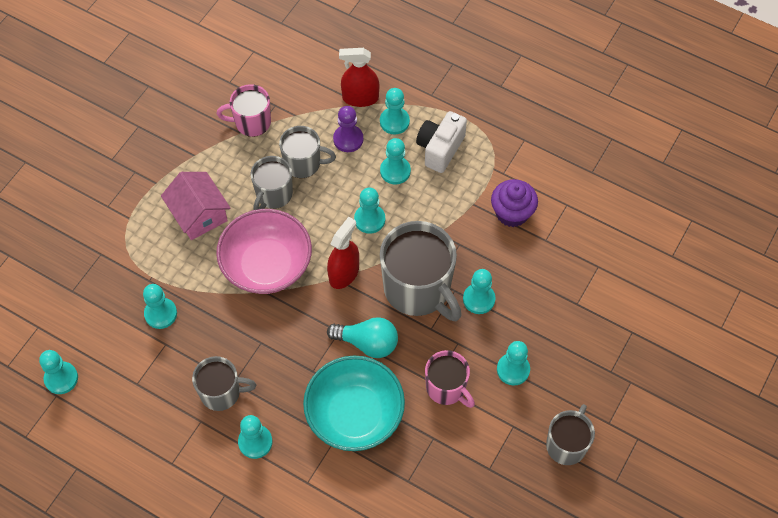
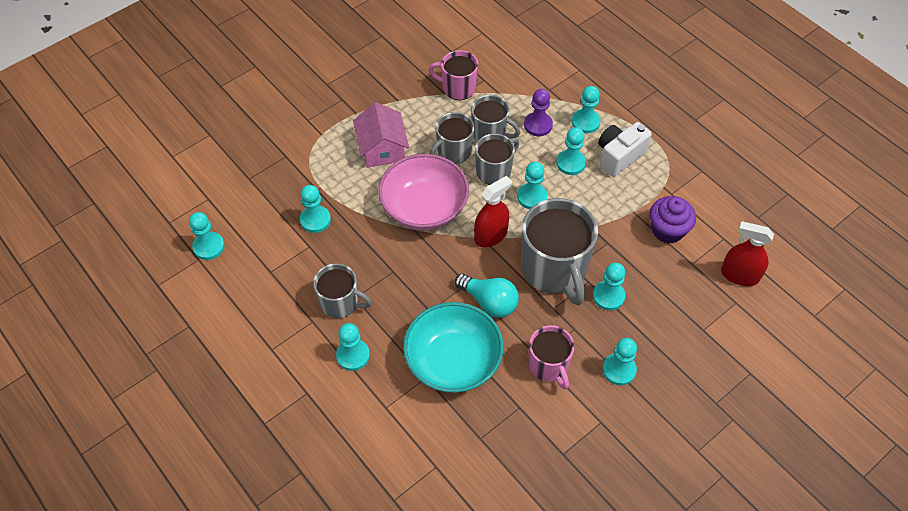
camera: 20 degrees right, 5 degrees down
red spray bottle [339,48,379,107] -> red spray bottle moved to [721,221,774,286]
grey mug [546,404,595,465] -> grey mug moved to [475,134,519,185]

